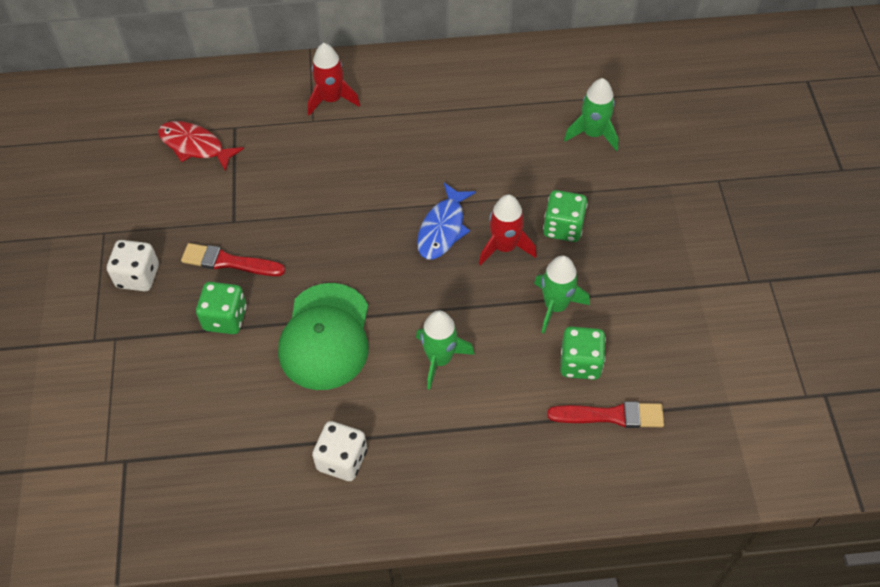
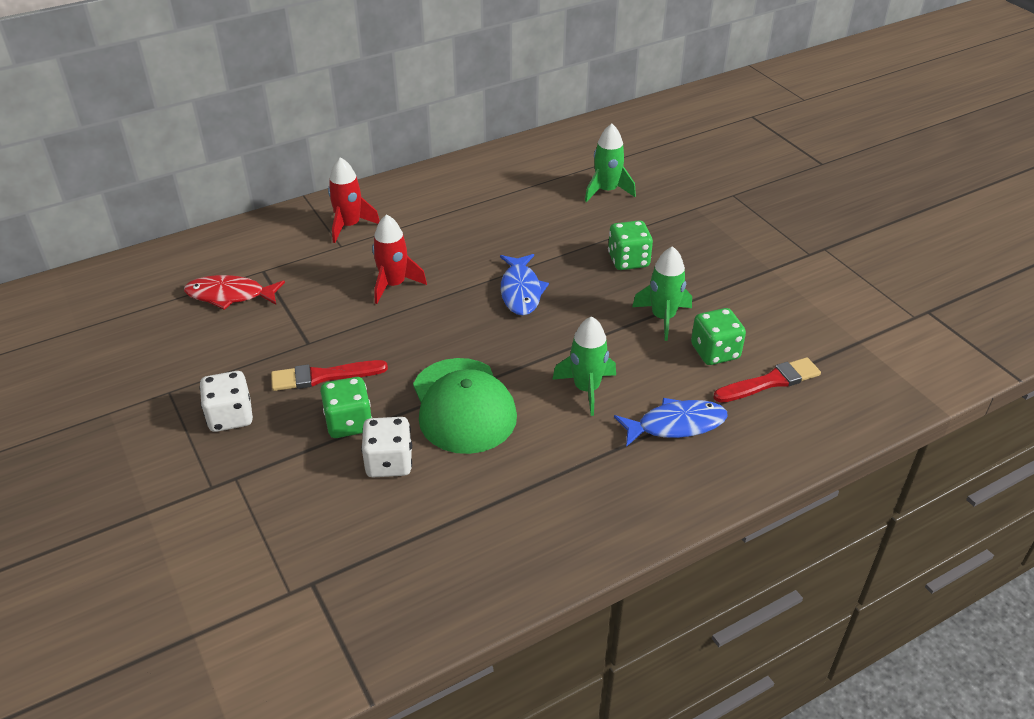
camera: 25 degrees left, 15 degrees down
white dice [312,421,367,481] -> white dice moved to [361,417,412,477]
red rocket [479,195,537,265] -> red rocket moved to [372,214,427,304]
none -> blue fish [614,398,728,447]

